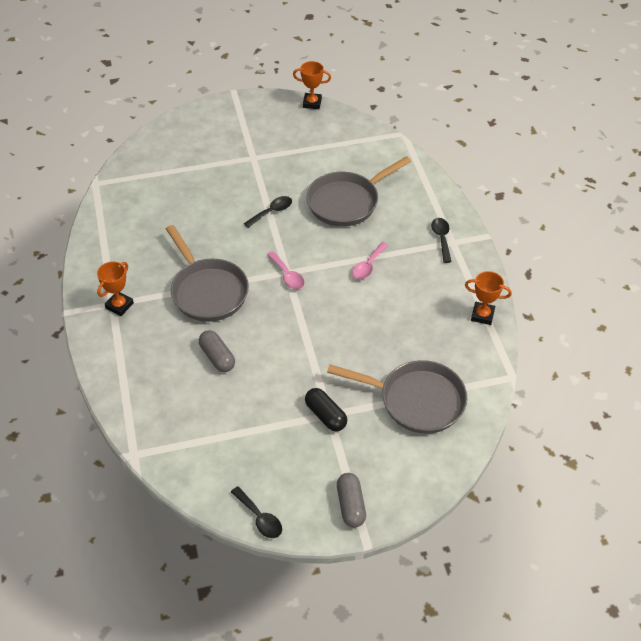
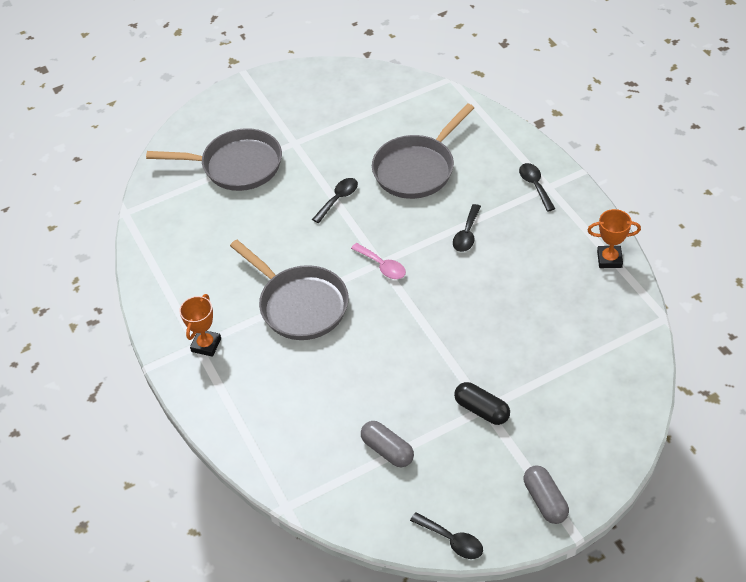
camera: 10 degrees left, 0 degrees up
grey capsule [199,330,235,372] -> grey capsule moved to [361,421,414,467]
orange trophy [293,61,331,109] -> none
grey pan [327,360,467,434] -> grey pan moved to [146,128,282,191]
pink spoon [352,242,389,279] -> black spoon [453,204,481,252]

